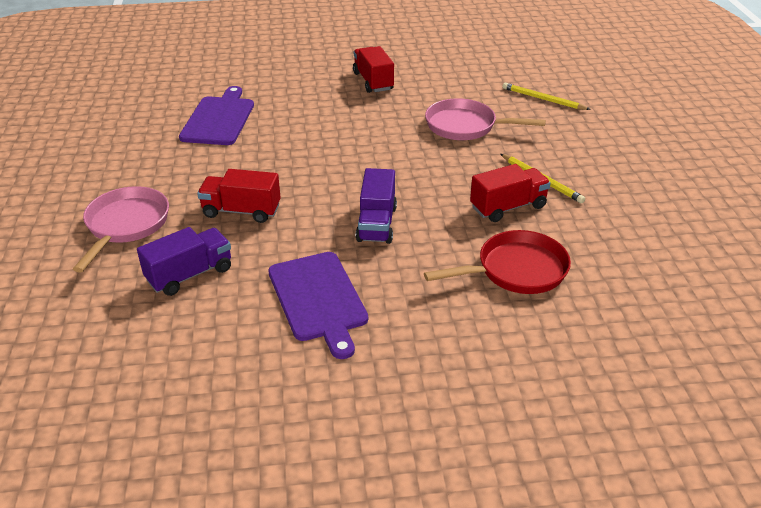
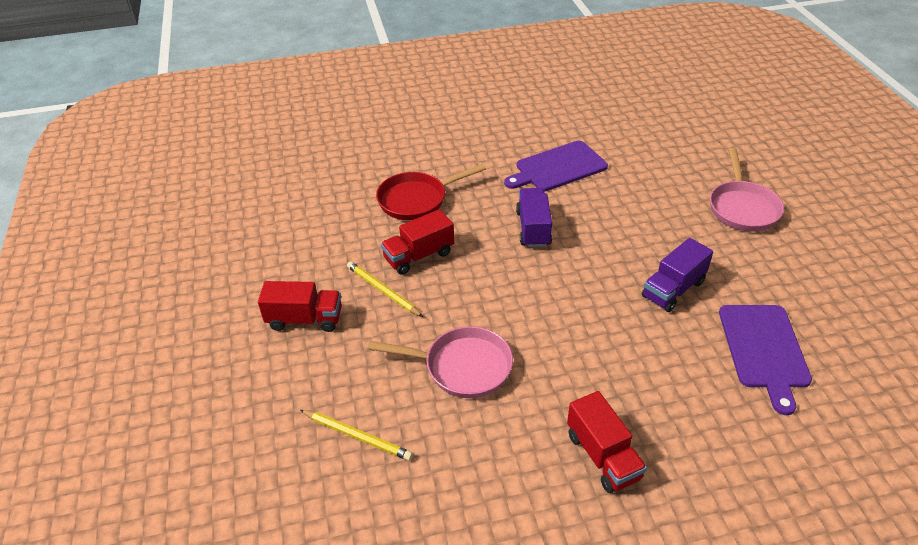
camera: 175 degrees right, 5 degrees up
purple truck [137,227,231,296] -> purple truck moved to [642,238,713,312]
red truck [197,169,281,223] -> red truck moved to [258,281,342,332]
purple cutting board [268,252,368,359] -> purple cutting board turned 90 degrees counterclockwise [504,141,608,192]

